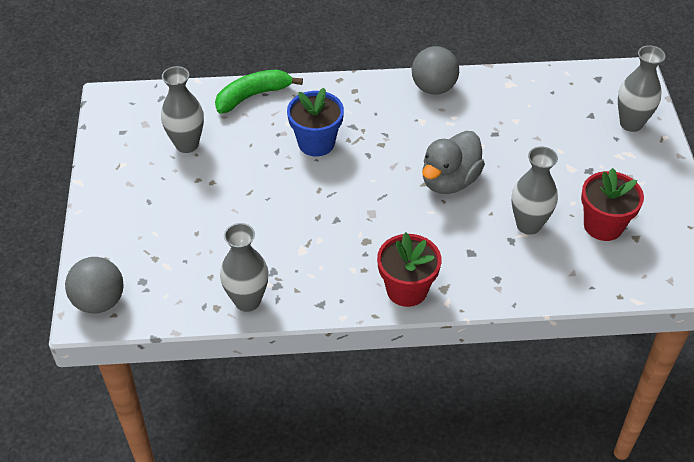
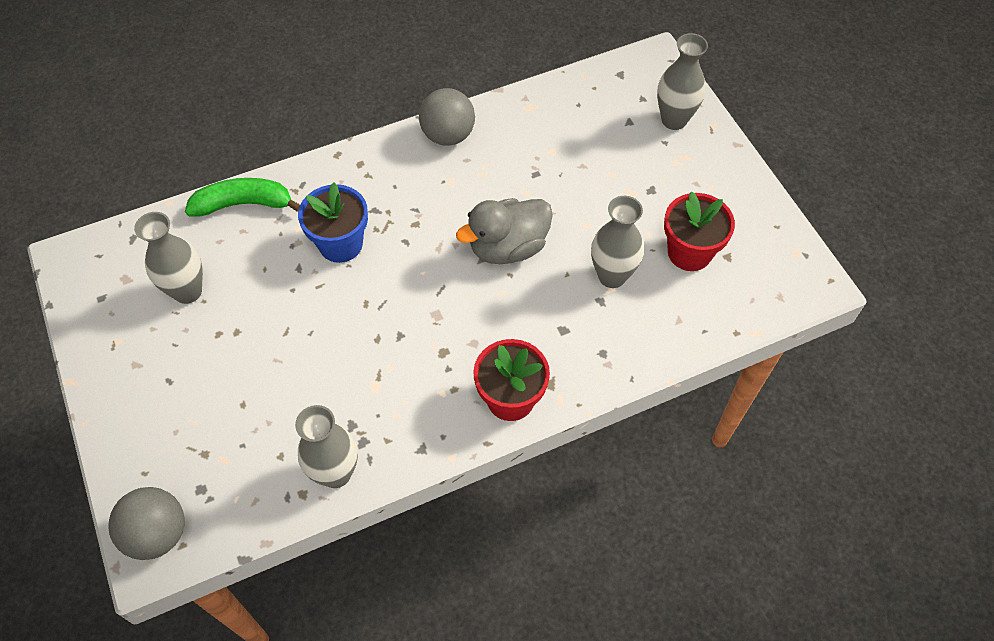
camera: 20 degrees left, 10 degrees up
green banana [215,70,303,114] -> green banana turned 45 degrees clockwise [185,178,300,216]
grey duck [422,131,485,194] -> grey duck turned 45 degrees clockwise [456,198,553,264]

